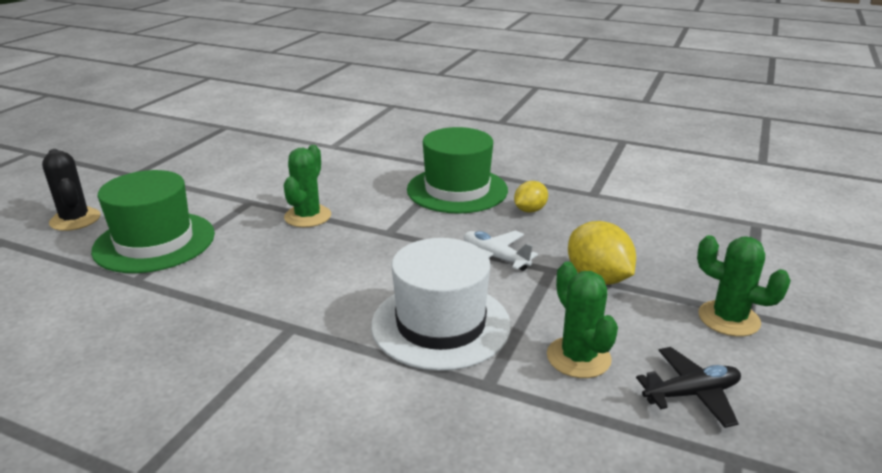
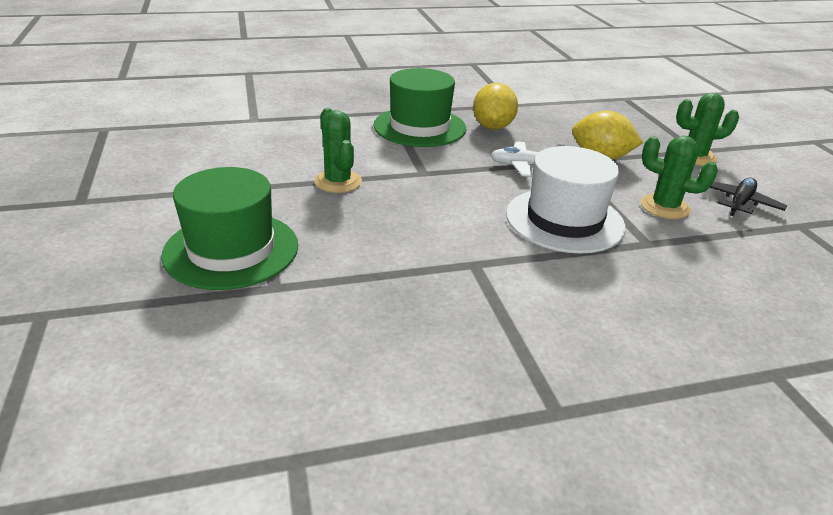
camera: 40 degrees left, 5 degrees up
black cactus [42,149,101,231] -> none
yellow lemon [514,181,548,213] -> yellow lemon [473,83,518,130], size x1.64

